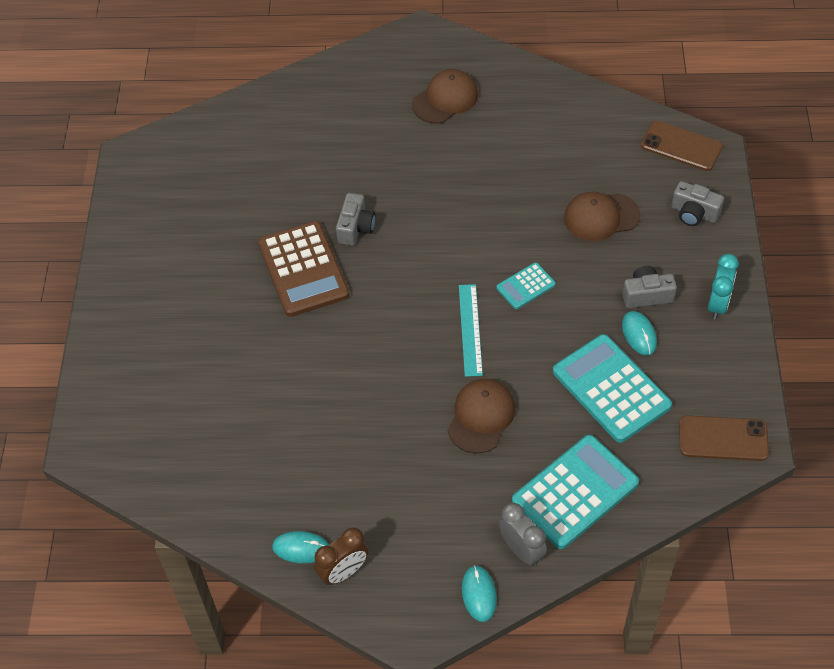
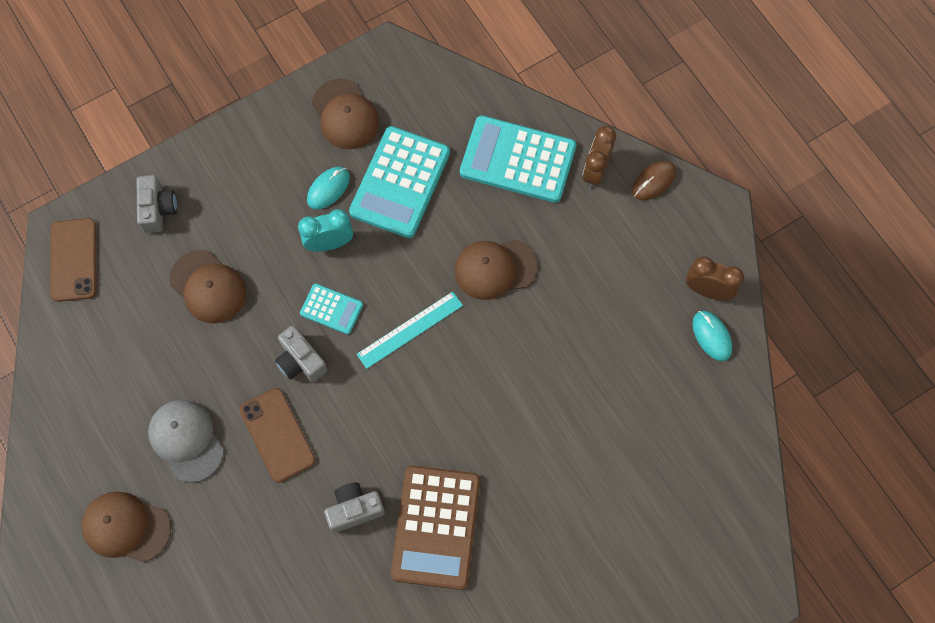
camera: 125 degrees left, 15 degrees up
brown calculator [258,221,349,317] -> brown calculator turned 150 degrees clockwise [391,466,480,590]
turquoise mouse [462,565,497,622] -> brown mouse [632,161,676,200]
grey clock [499,503,547,566] -> brown clock [582,126,616,188]
grey camera [623,266,677,308] -> grey camera moved to [275,325,328,382]
brown phone [679,415,769,461] -> brown phone moved to [240,388,316,483]
turquoise clock [708,254,739,320] -> turquoise clock moved to [298,209,353,252]
none -> grey cap [148,400,224,483]
none -> brown cap [312,79,379,149]

